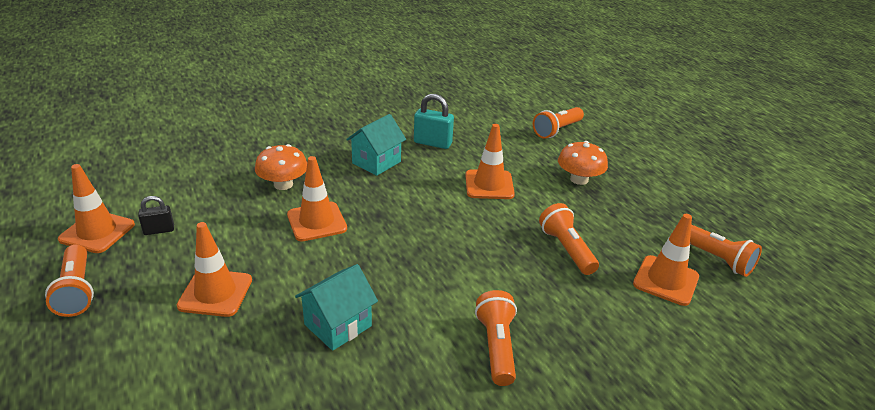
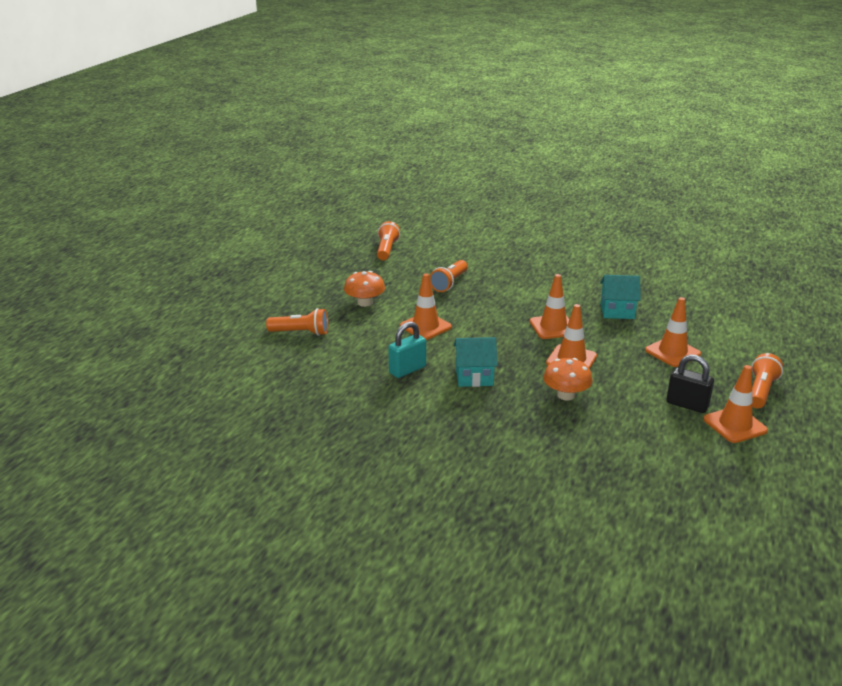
camera: 130 degrees left, 5 degrees down
black padlock [138,196,174,235] -> black padlock [667,355,714,413], size x1.61
turquoise padlock [414,94,454,149] -> turquoise padlock turned 75 degrees clockwise [388,321,426,378]
orange flashlight [475,290,517,386] -> none
orange traffic cone [633,214,699,306] -> orange traffic cone moved to [530,274,569,339]

